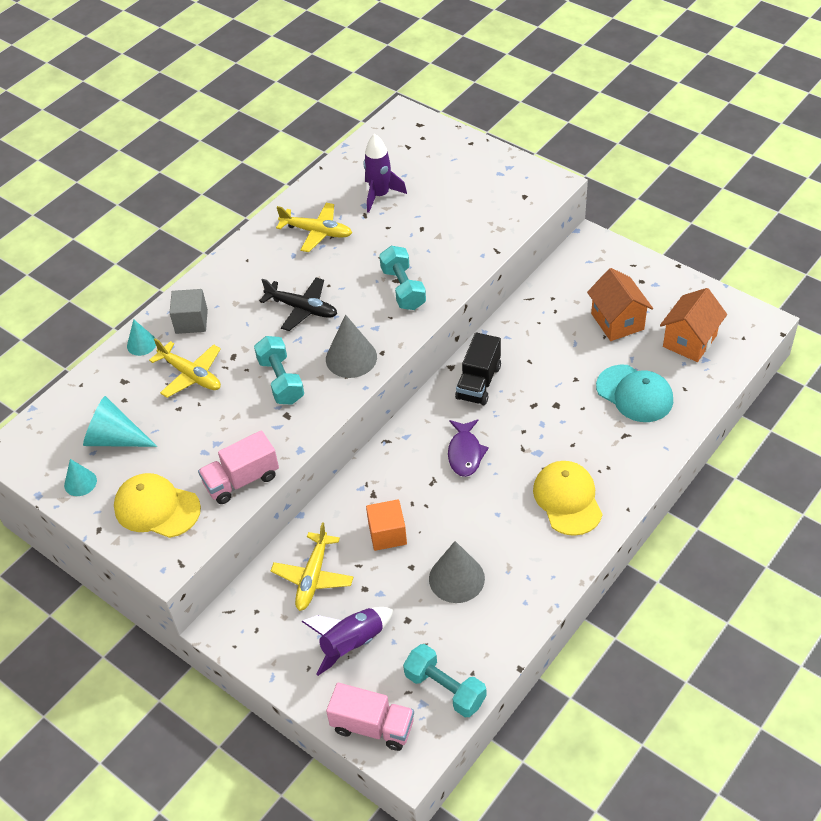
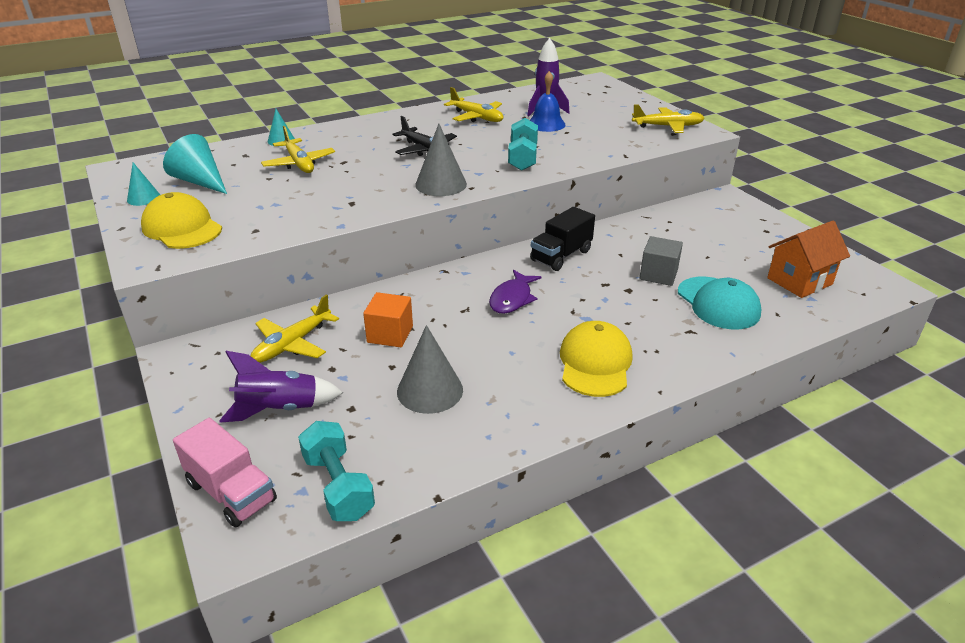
camera: 20 degrees right, 15 degrees down
grey cube [169,289,208,334] -> grey cube moved to [640,236,683,286]
pink truck [198,431,279,504] -> none
turquoise dumbbell [254,336,304,404] -> none
orange house [587,268,653,341] -> none
none -> blue bell [530,71,566,132]
none -> yellow plane [632,105,705,133]

